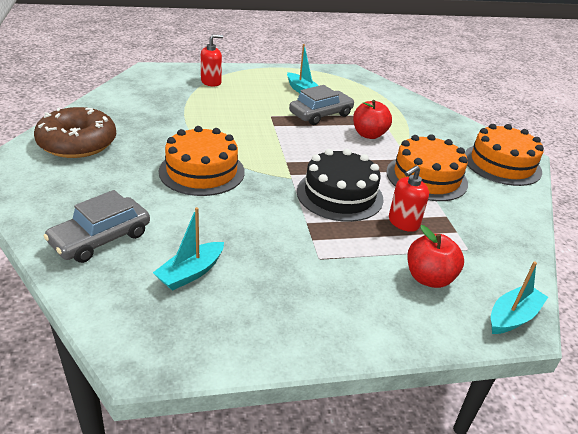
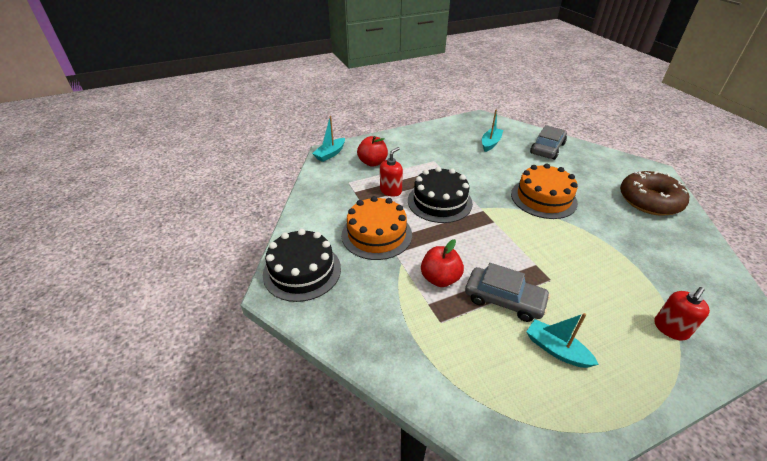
camera: 170 degrees right, 5 degrees up
grey car [289,85,354,125] -> grey car turned 105 degrees counterclockwise [465,263,550,322]
orange cake [465,124,544,186] -> black cake [263,229,341,302]

